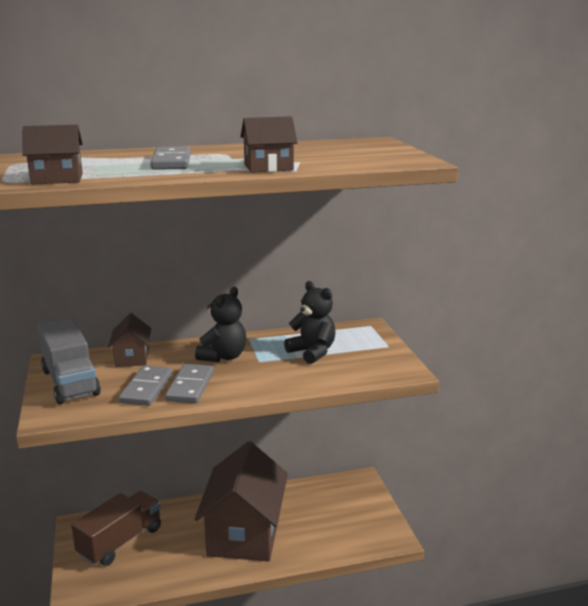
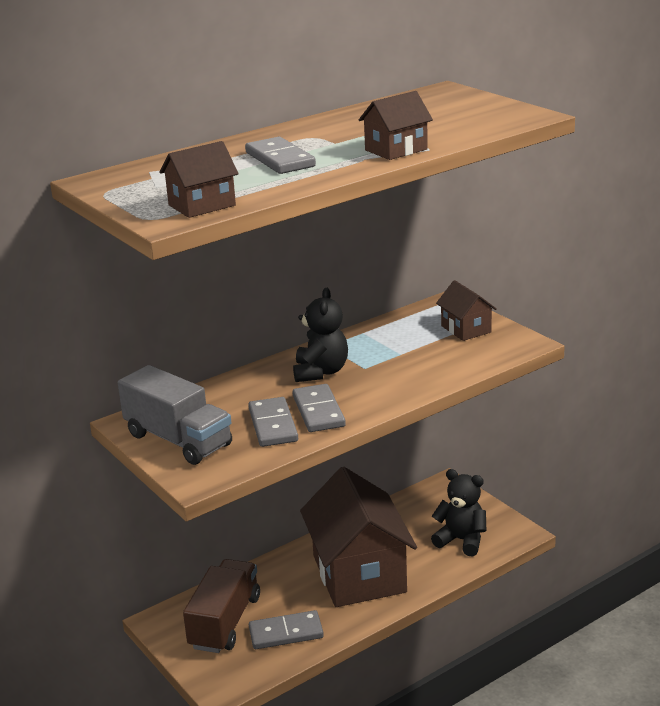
camera: 20 degrees left, 5 degrees up
brown house [108,313,151,367] -> brown house moved to [436,280,497,341]
black teddy bear [284,281,335,364] -> black teddy bear moved to [431,469,486,556]
none -> grey domino [249,610,324,649]

